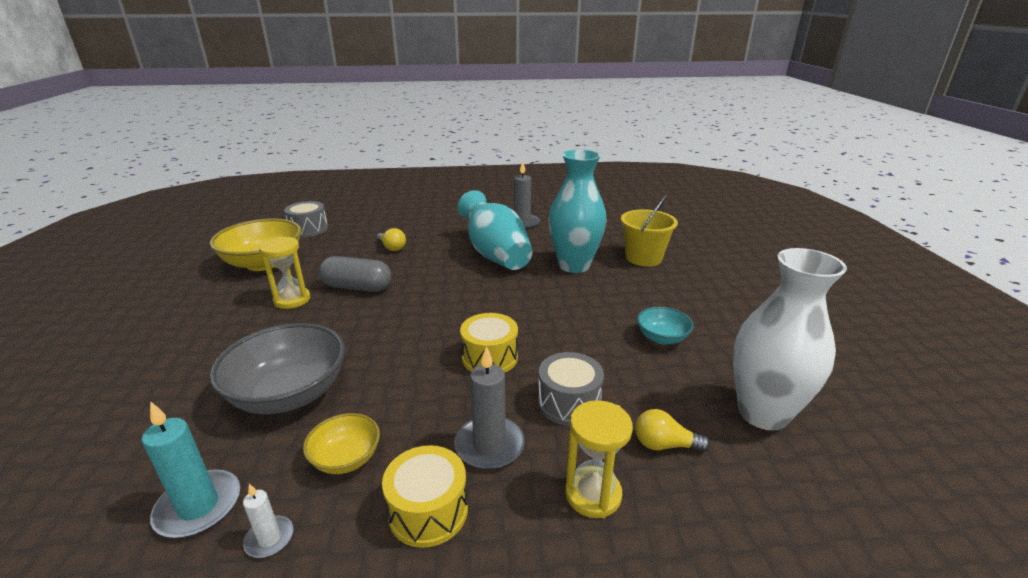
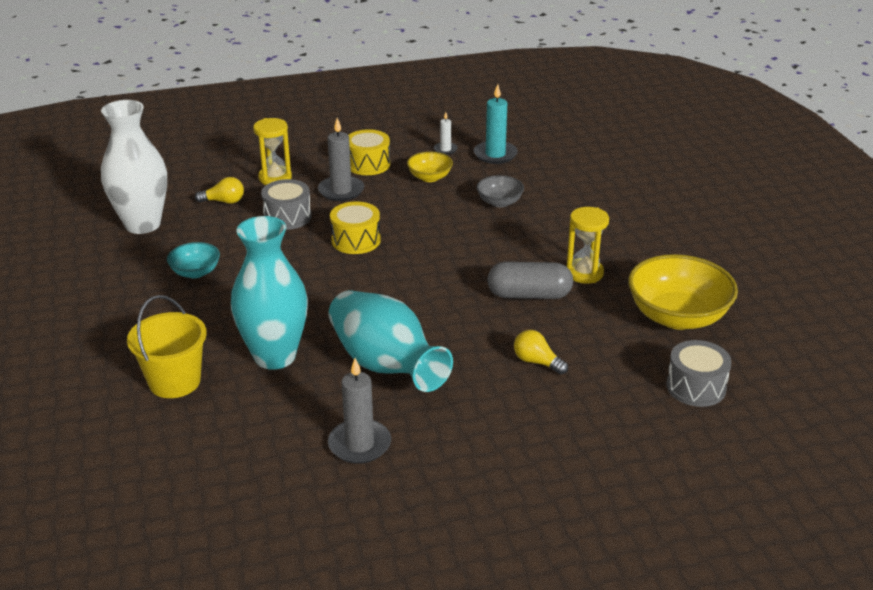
camera: 170 degrees right, 5 degrees up
grey bowl [210,323,345,414] -> grey bowl [477,175,524,207], size x0.52

